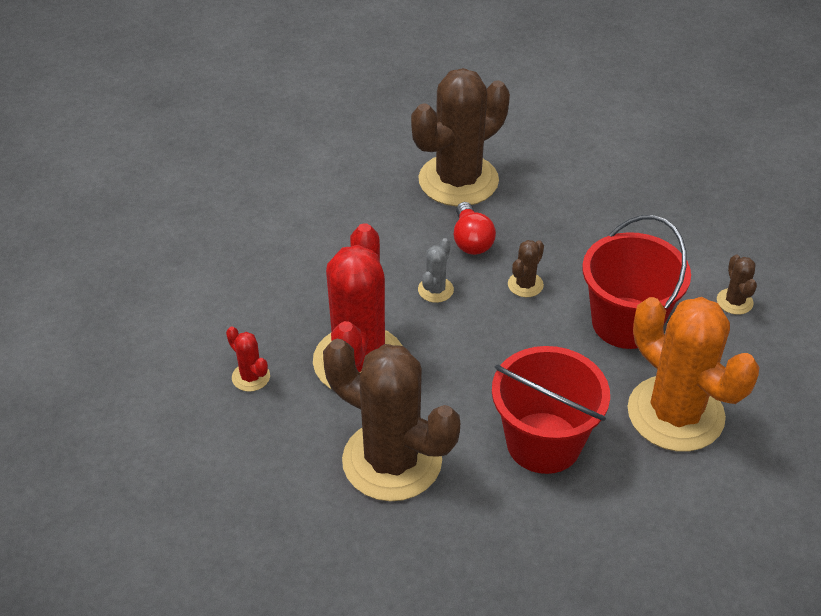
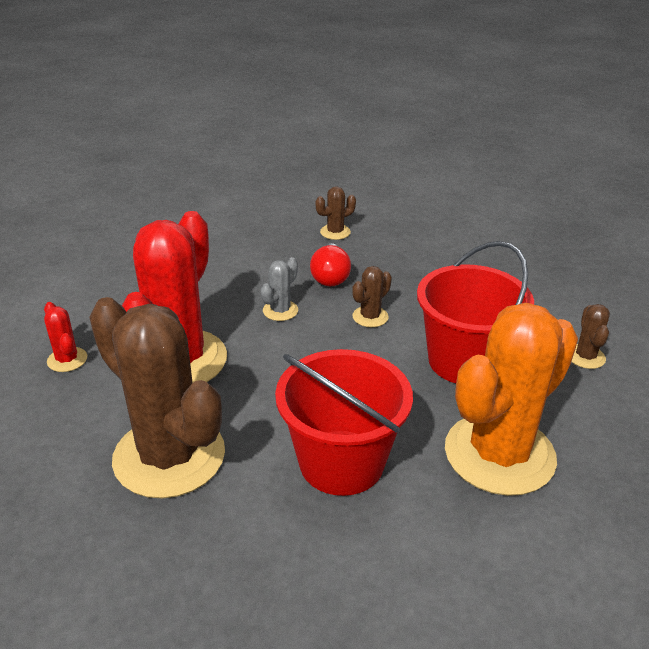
camera: 10 degrees right, 10 degrees down
brown cactus [411,68,510,206] -> brown cactus [315,186,356,240], size x0.41
orange cactus [628,297,760,452] -> orange cactus turned 75 degrees clockwise [445,303,578,496]

